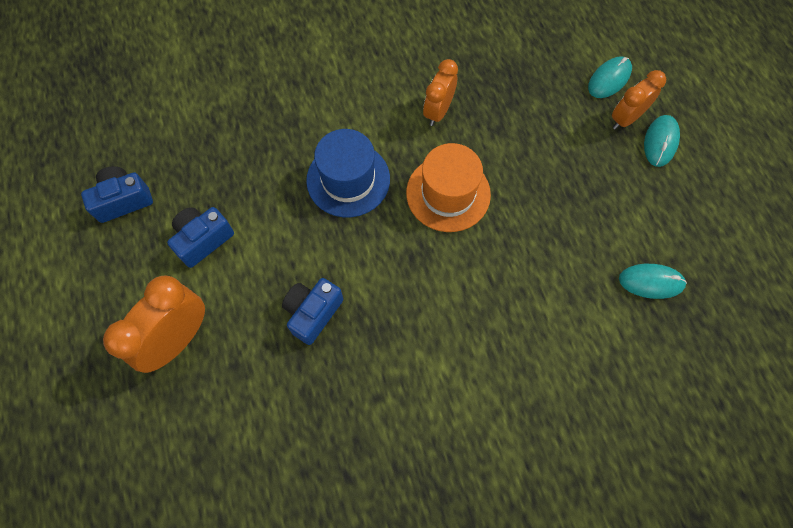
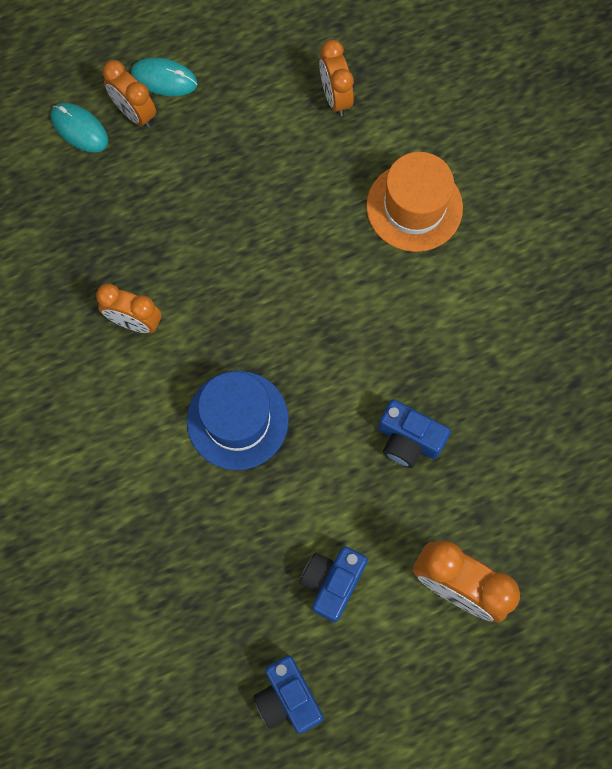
camera: 95 degrees left, 5 degrees up
blue camera [167,207,234,268] -> blue camera turned 75 degrees clockwise [300,546,368,622]
orange hat [406,143,491,232] -> orange hat moved to [366,152,463,252]
turquoise mouse [619,264,687,299] -> orange clock [319,40,354,116]

